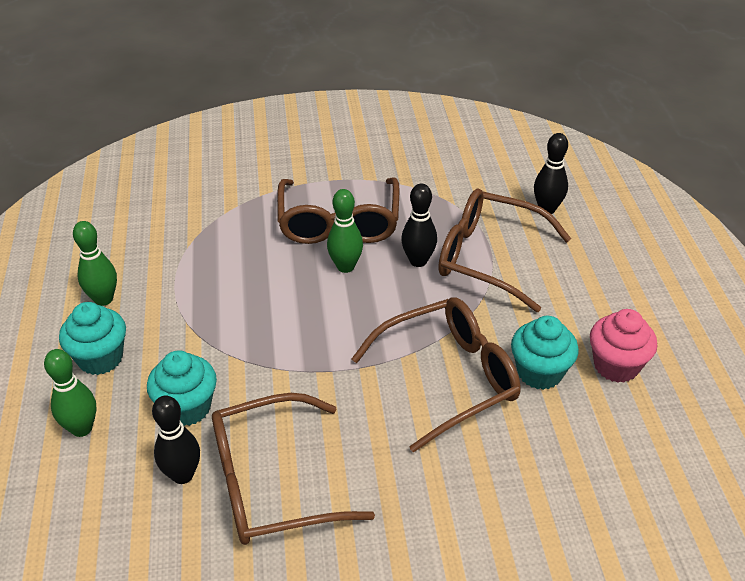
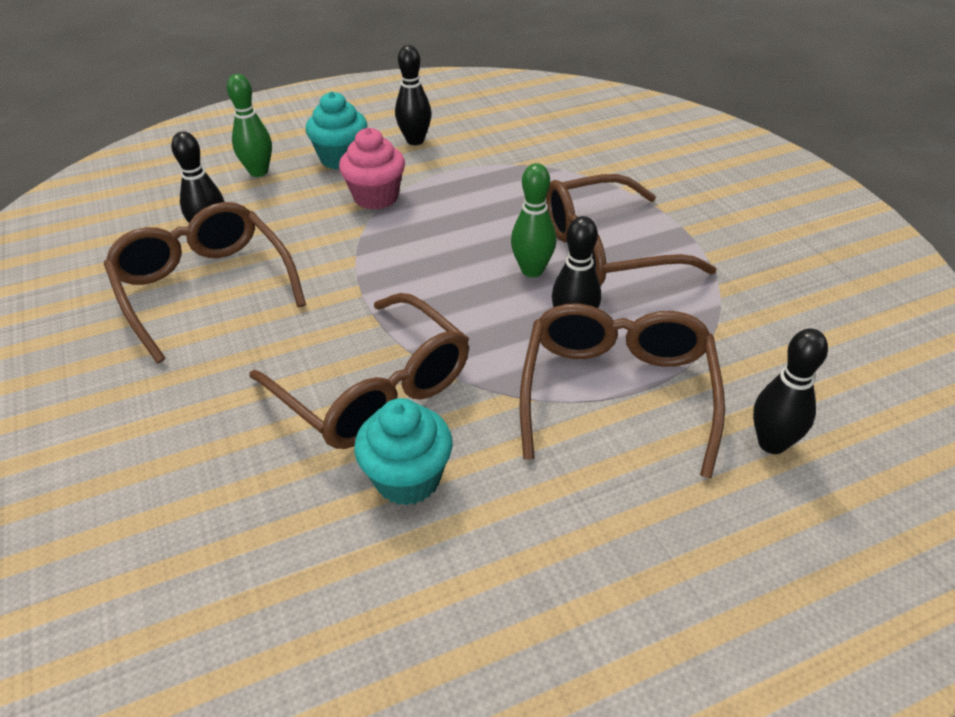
camera: 75 degrees right, 0 degrees up
green bowling pin [73,221,117,306] -> black bowling pin [395,45,431,145]
turquoise cupcake [147,350,217,426] -> none
pink cupcake [590,309,657,383] -> pink cupcake moved to [339,128,405,210]

